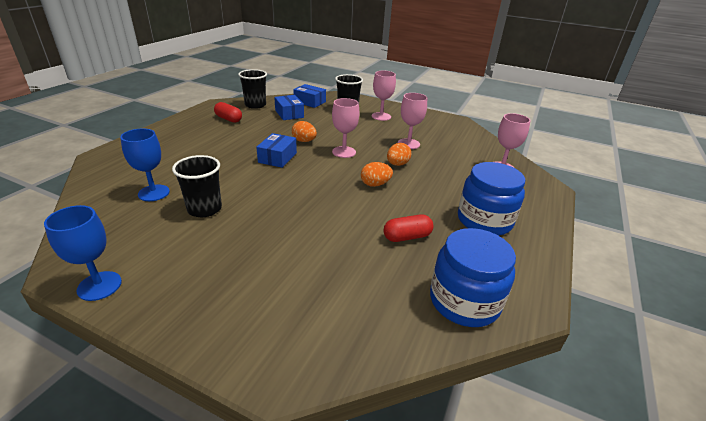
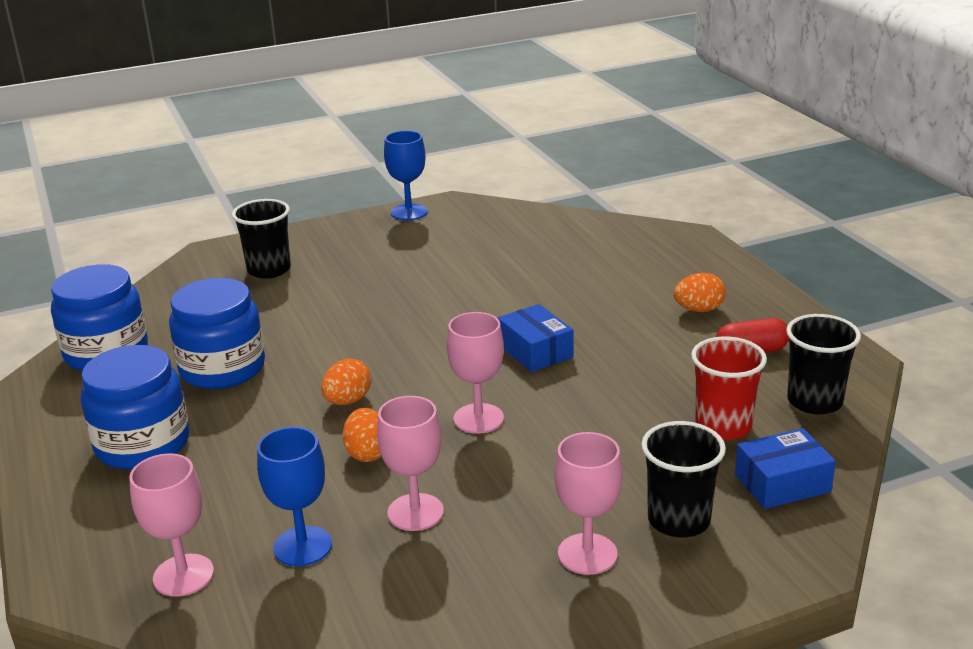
camera: 135 degrees right, 5 degrees down
blue goblet [120,128,170,201] -> blue goblet moved to [257,427,332,566]
black cup [172,155,222,217] -> black cup moved to [232,199,291,279]
blue box [274,95,304,120] -> red cup [691,337,767,440]
orange egg [292,121,317,142] -> orange egg moved to [674,273,726,312]
red capsule [384,214,433,242] -> blue jar [169,278,265,389]

